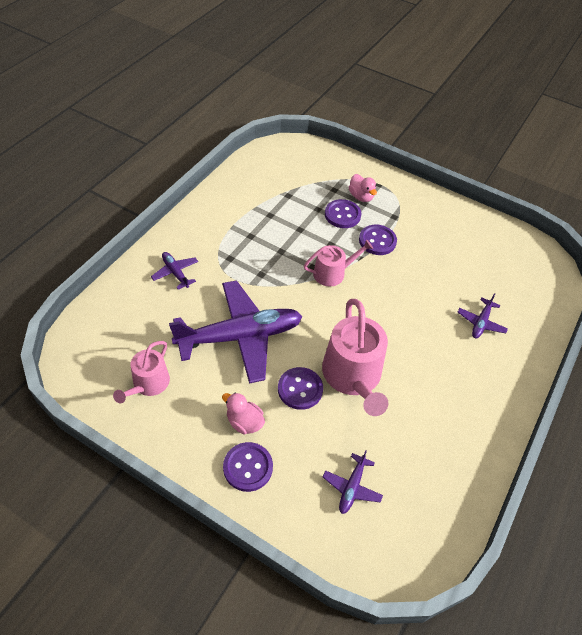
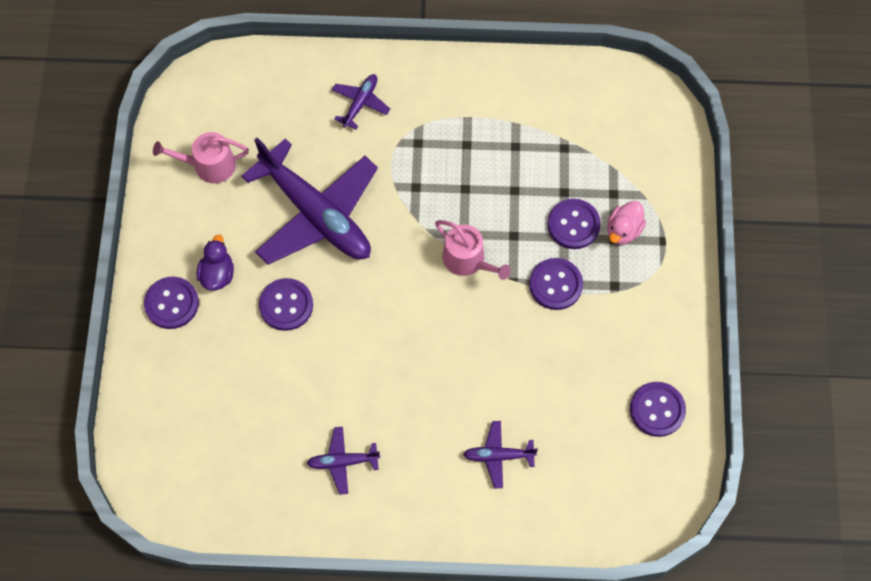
camera: 65 degrees right, 15 degrees up
pink duck [222,393,265,434] -> purple duck [196,235,234,291]
pink watering can [322,299,388,416] -> none
purple plane [323,450,383,514] -> purple plane moved to [306,427,380,495]
none -> purple button [630,382,686,437]

